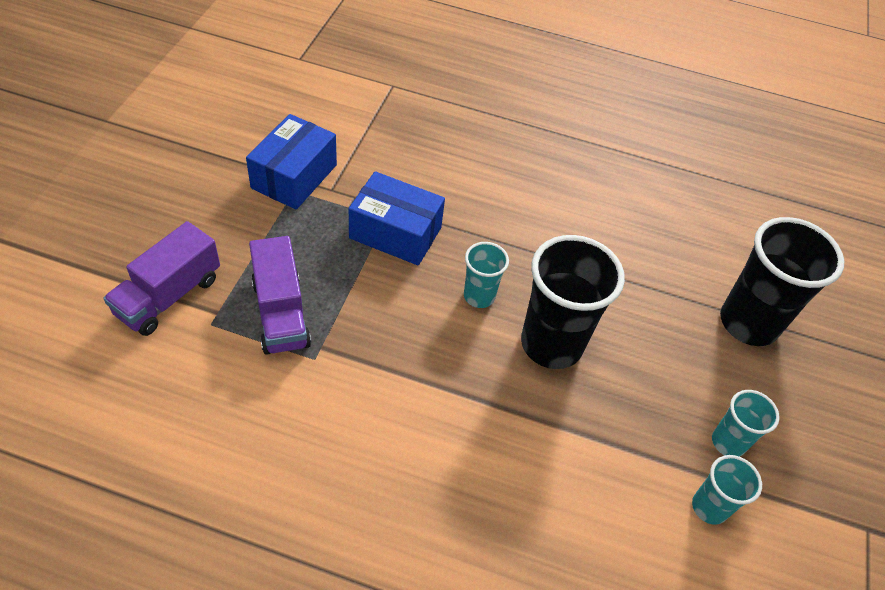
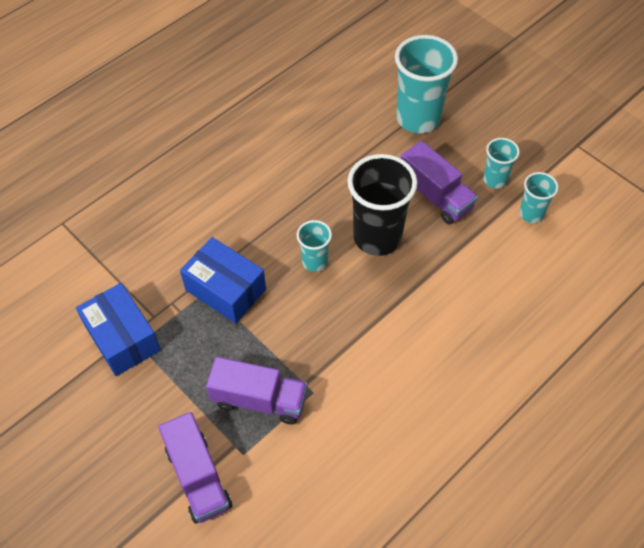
camera: 55 degrees left, 5 degrees up
blue box [349,171,445,266] -> blue box turned 75 degrees clockwise [180,237,266,324]
black cup [720,217,844,346] -> turquoise cup [395,35,458,133]
none -> purple truck [401,141,478,225]

